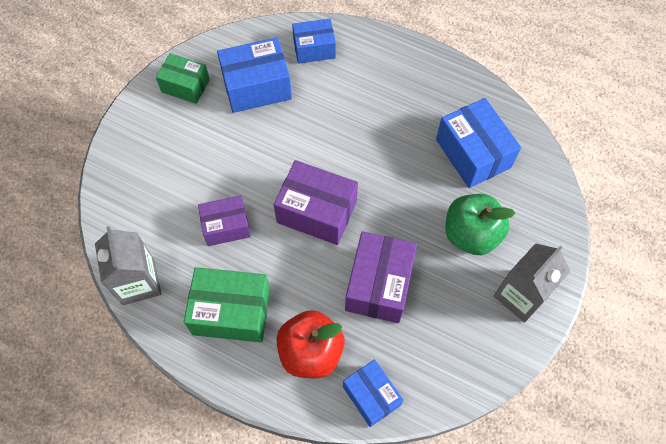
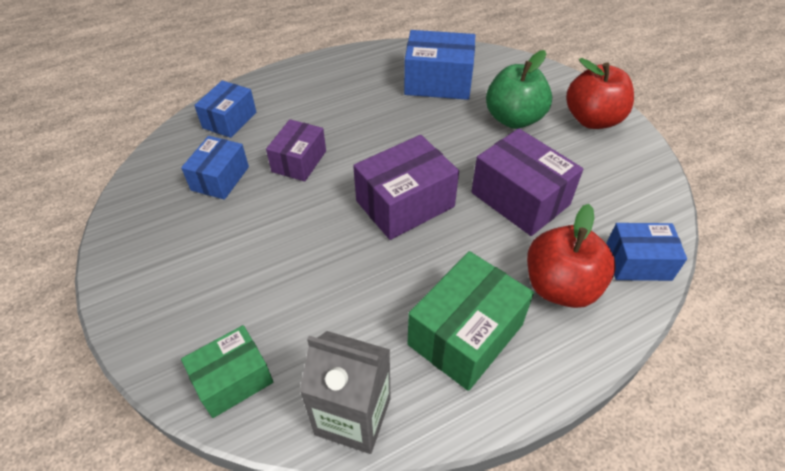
camera: 55 degrees left, 15 degrees down
green box [156,53,210,104] -> green box moved to [181,325,273,418]
purple box [198,195,251,246] -> purple box moved to [266,119,326,181]
blue box [217,37,292,113] -> blue box [181,136,249,200], size x0.65
grey carton [494,243,571,323] -> red apple [566,58,634,129]

